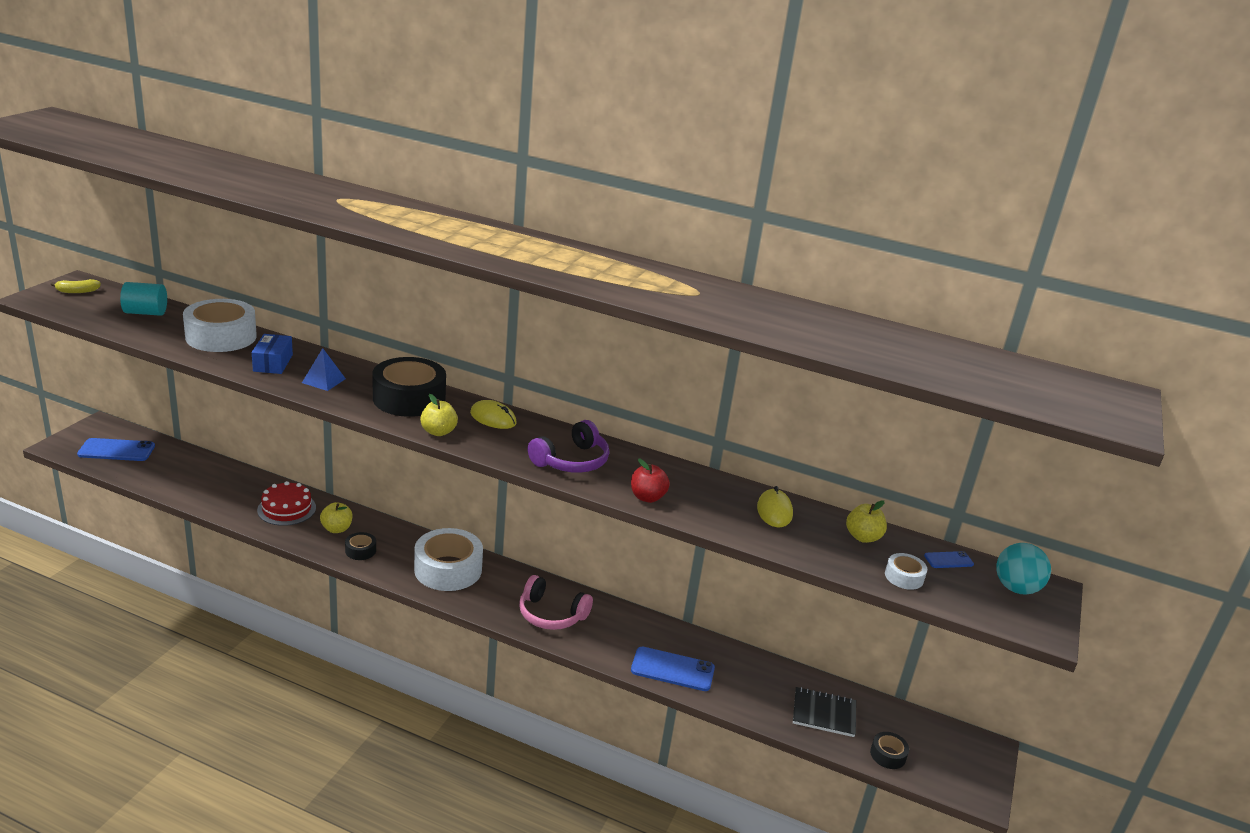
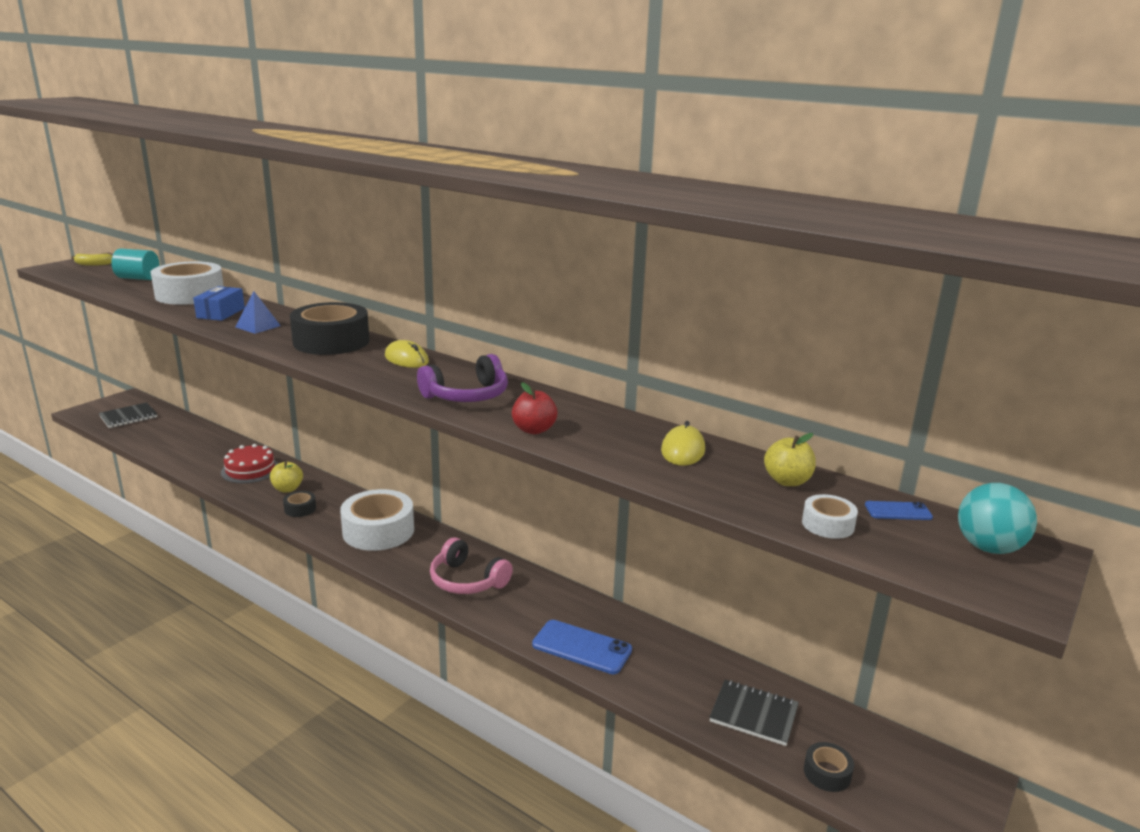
camera: 15 degrees right, 5 degrees down
blue phone [77,438,155,461] -> black notebook [99,403,157,428]
yellow apple [420,394,458,436] -> none

